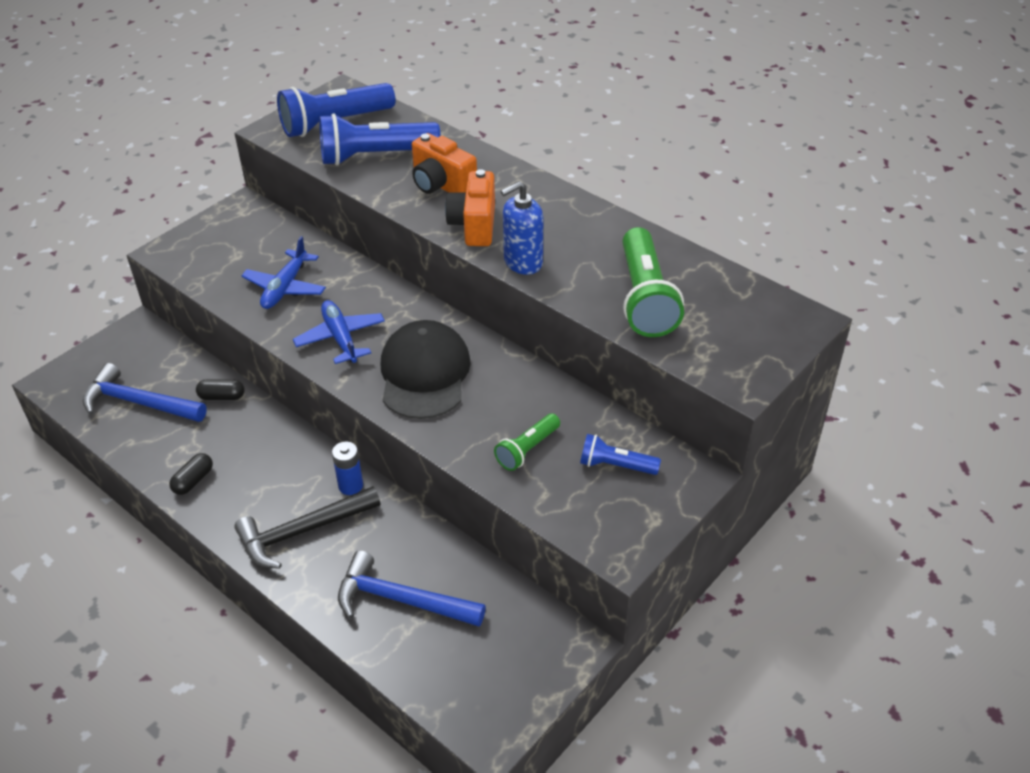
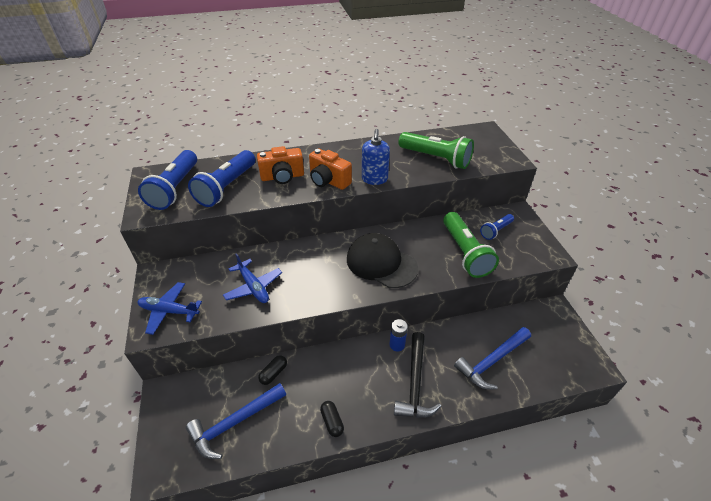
camera: 55 degrees left, 0 degrees up
blue plane [293,300,385,364] -> blue plane moved to [138,282,202,335]
green flashlight [494,413,560,471] -> green flashlight [443,212,499,278], size x1.84

